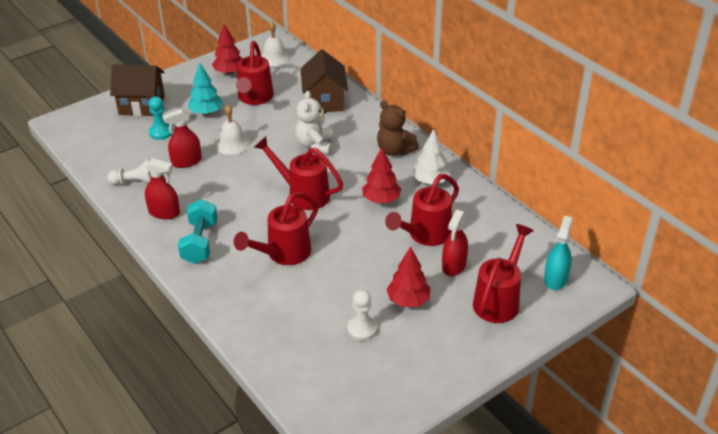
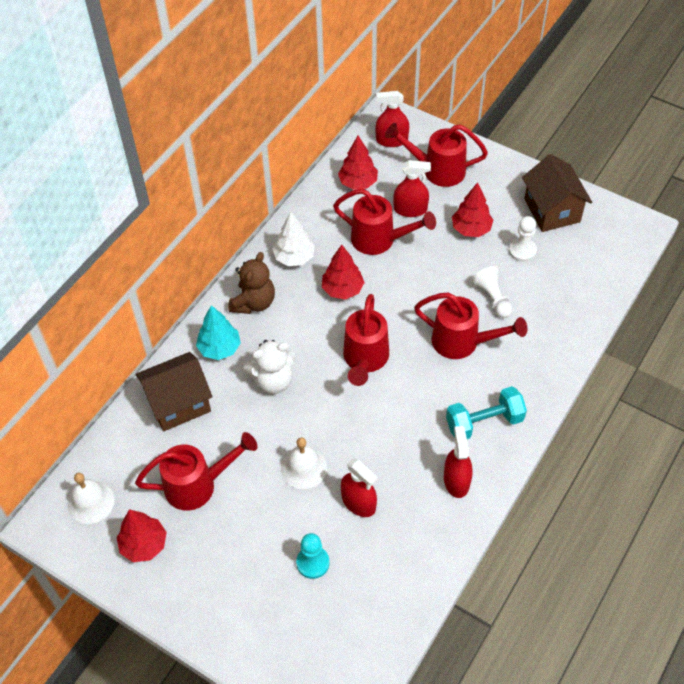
camera: 110 degrees left, 15 degrees up
white pawn [107,159,151,185] -> white pawn moved to [472,266,512,318]
brown house [110,64,165,116] -> brown house moved to [522,154,592,232]
turquoise tree [188,62,223,115] -> turquoise tree moved to [196,305,241,360]
turquoise spray bottle [544,216,573,290] -> red spray bottle [375,91,409,147]
none -> red tree [338,136,378,190]

